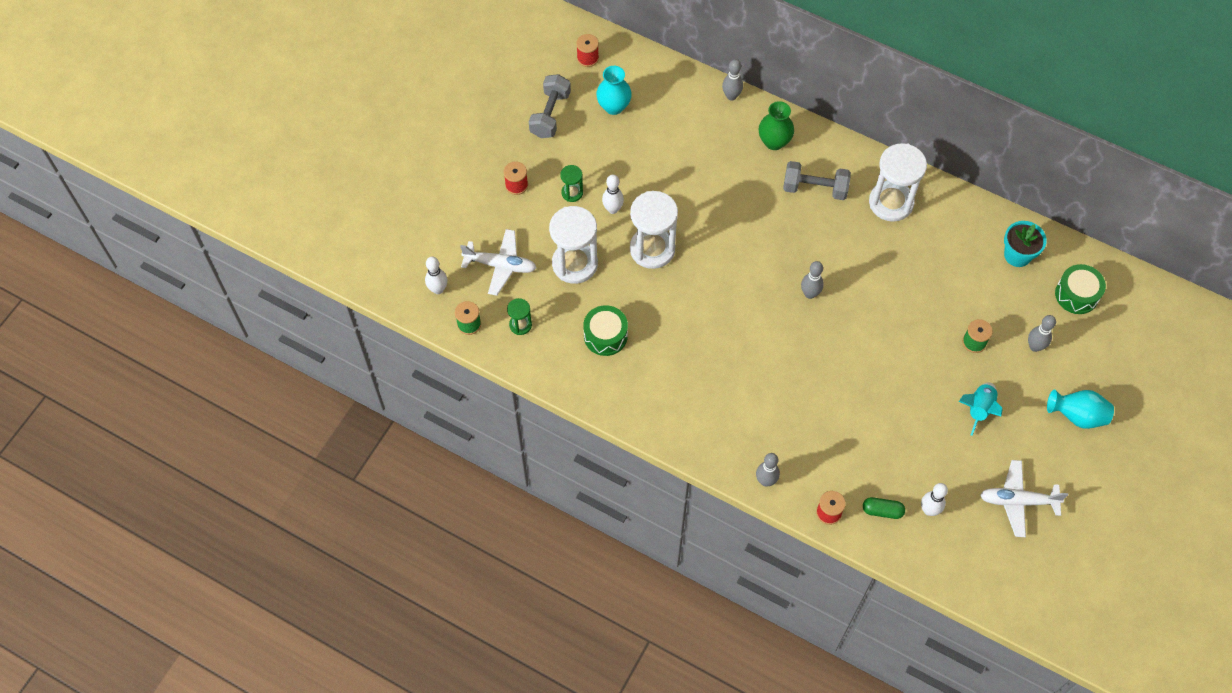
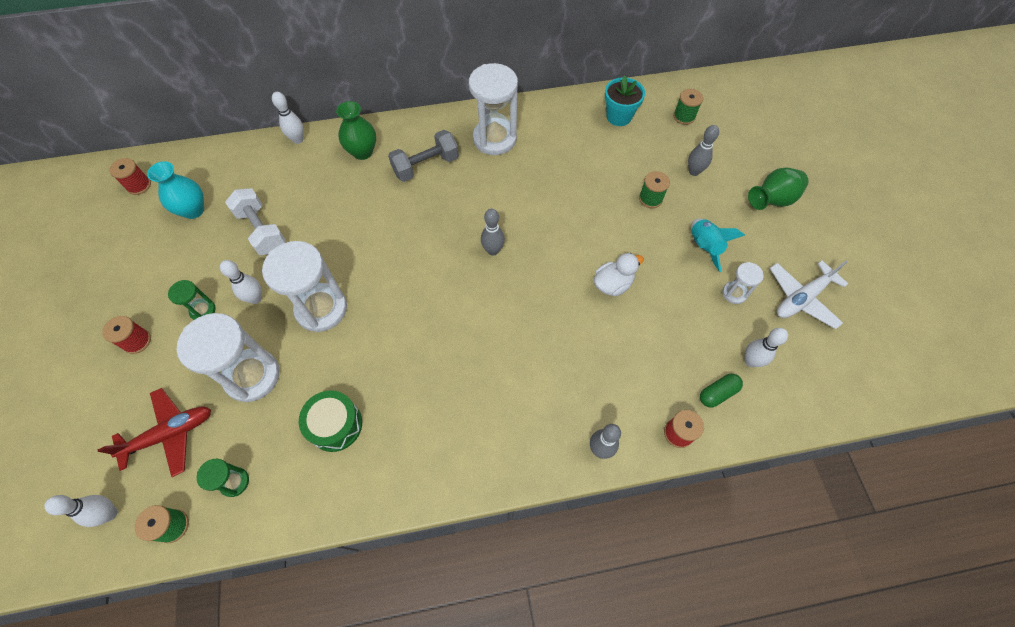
camera: 40 degrees left, 0 degrees up
white plane [460,229,536,296] -> red plane [97,388,211,477]
grey dumbbell [529,74,571,138] -> none
grey bowling pin [722,59,743,101] -> white bowling pin [272,92,303,144]
turquoise vase [1047,389,1114,429] -> green vase [748,167,808,210]
green drum [1055,264,1106,314] -> green spool [673,89,703,125]
none -> white dumbbell [225,188,286,255]
none -> white duck [594,253,644,297]
none -> white hourglass [722,262,764,304]

